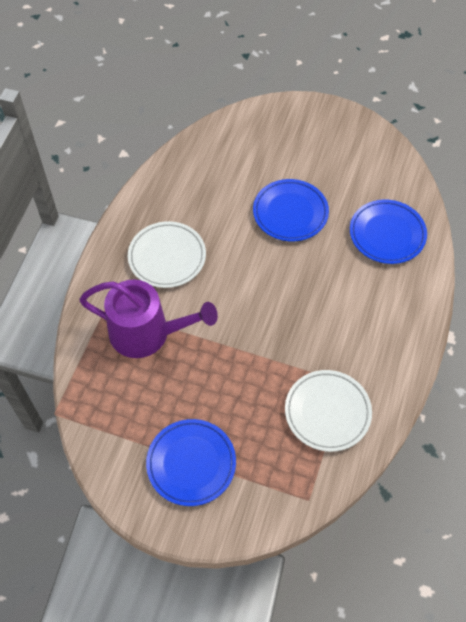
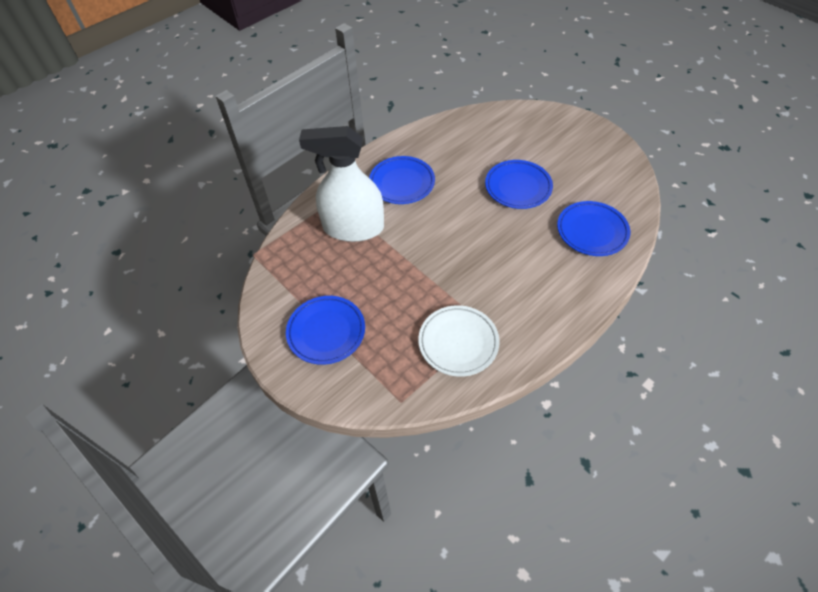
camera: 30 degrees right, 5 degrees down
purple watering can [79,280,218,358] -> white spray bottle [299,126,384,242]
white plate [128,221,206,288] -> blue plate [369,156,435,204]

